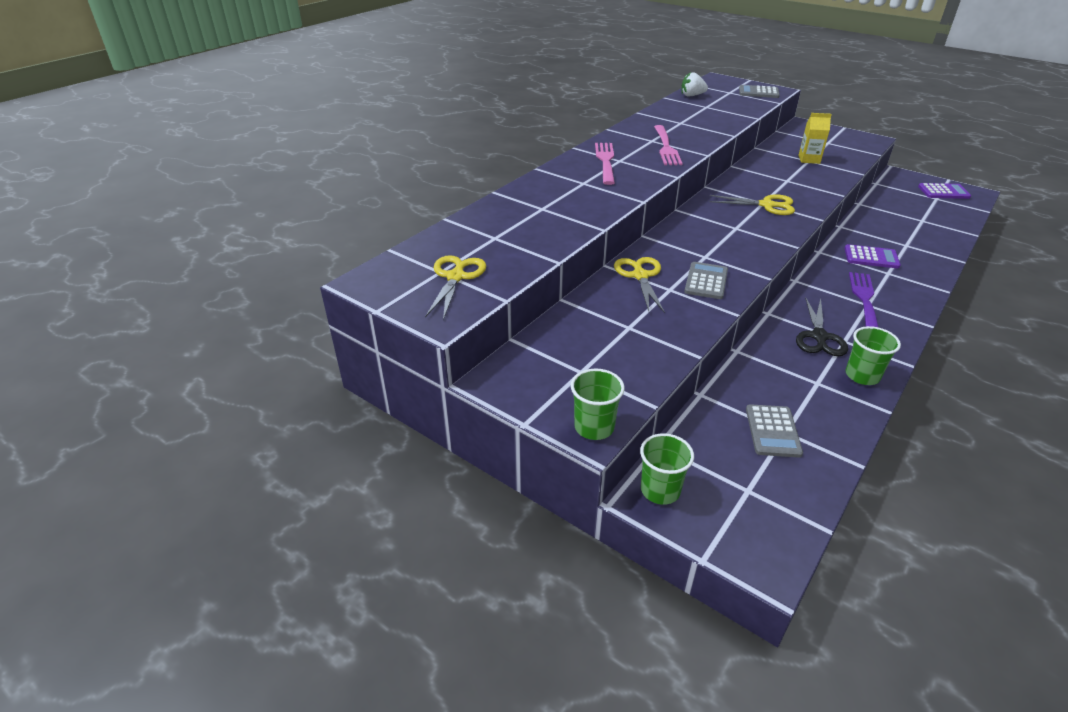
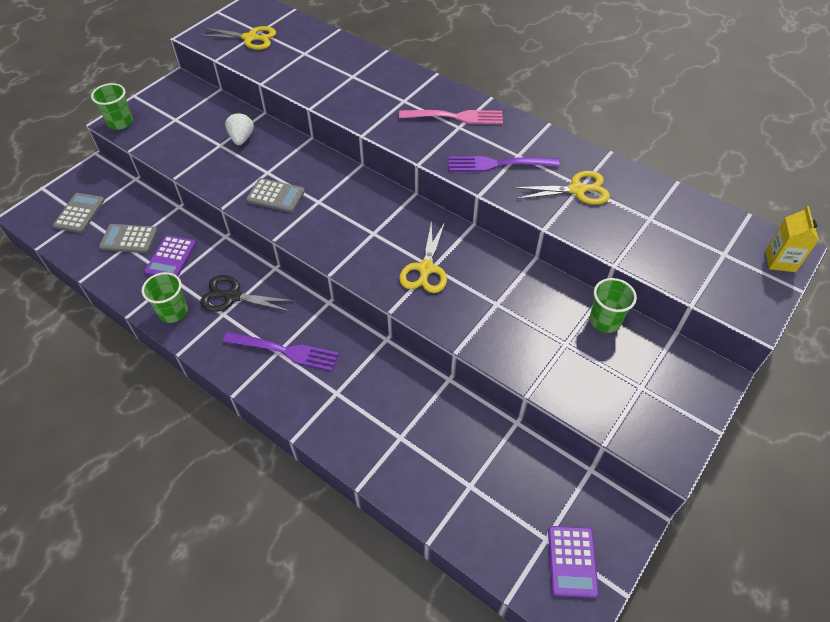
camera: 90 degrees right, 15 degrees up
yellow scissors [614,257,665,313] -> yellow scissors moved to [513,171,610,205]
green cup [640,433,694,505] -> green cup moved to [590,278,637,333]
pink fork [654,125,683,165] -> purple fork [449,156,560,172]
white strawberry [682,72,708,97] -> white strawberry moved to [225,112,254,145]
grey calculator [739,85,780,98] -> grey calculator moved to [53,193,105,233]
yellow carton [798,113,832,164] -> yellow carton moved to [765,206,819,272]
purple calculator [844,244,901,268] -> purple calculator moved to [144,235,196,276]

